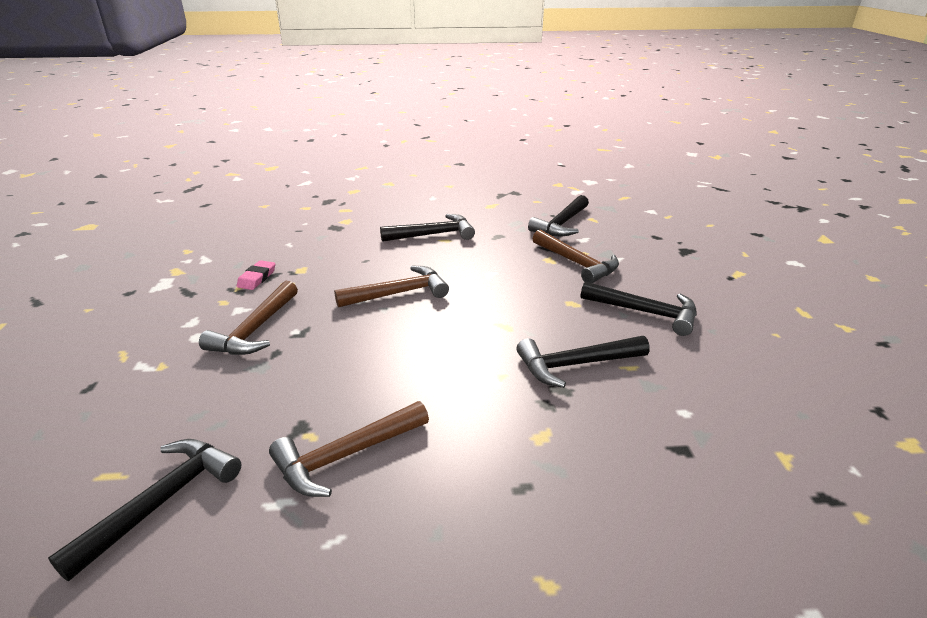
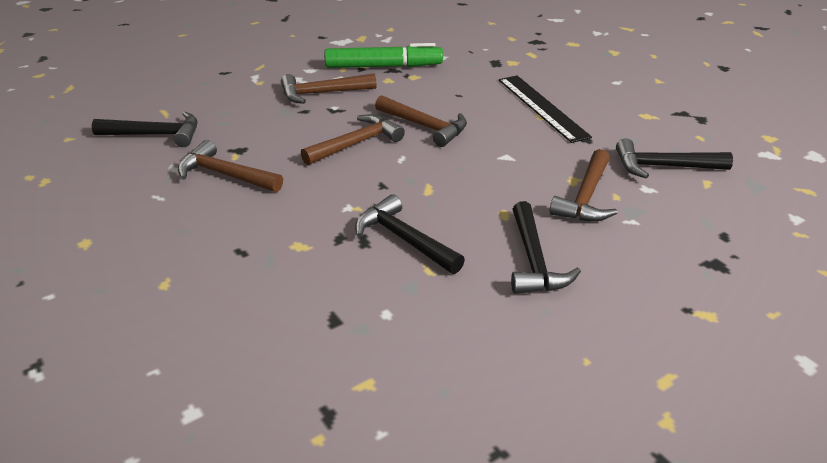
camera: 60 degrees right, 5 degrees up
pink eraser [237,260,275,290] -> green marker [324,43,443,68]
black hammer [380,214,475,242] -> black ruler [499,75,592,143]
none -> brown hammer [301,114,405,165]

